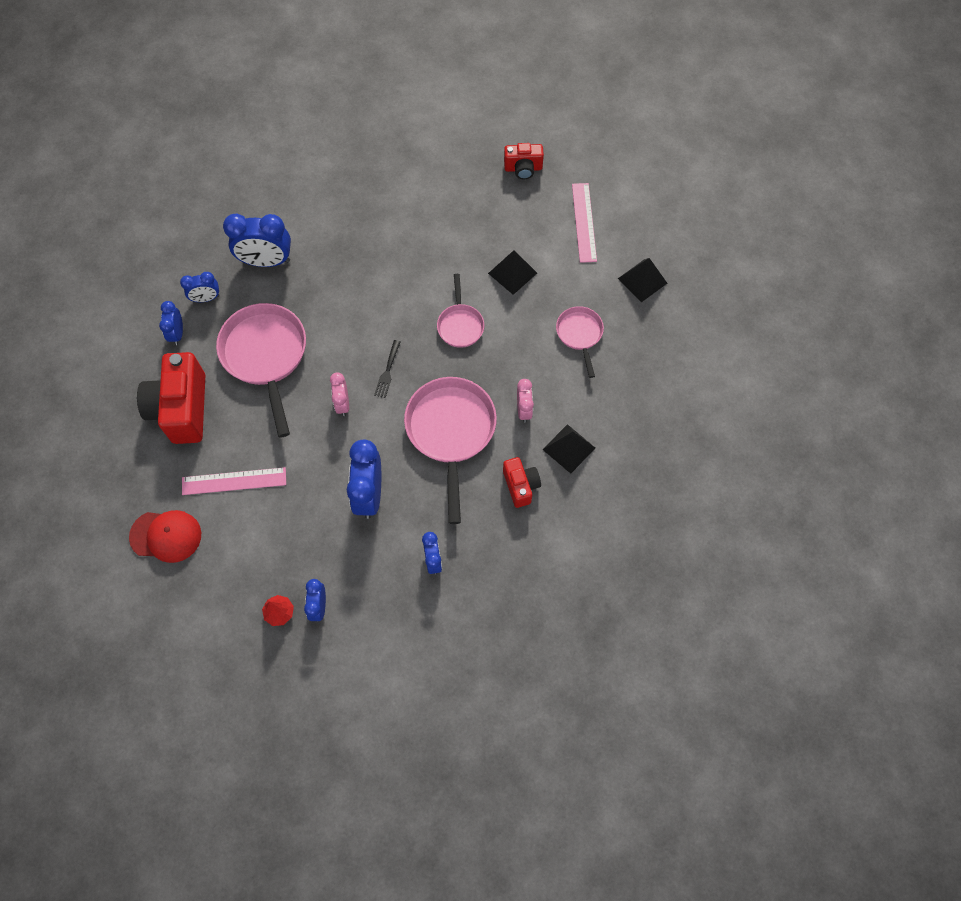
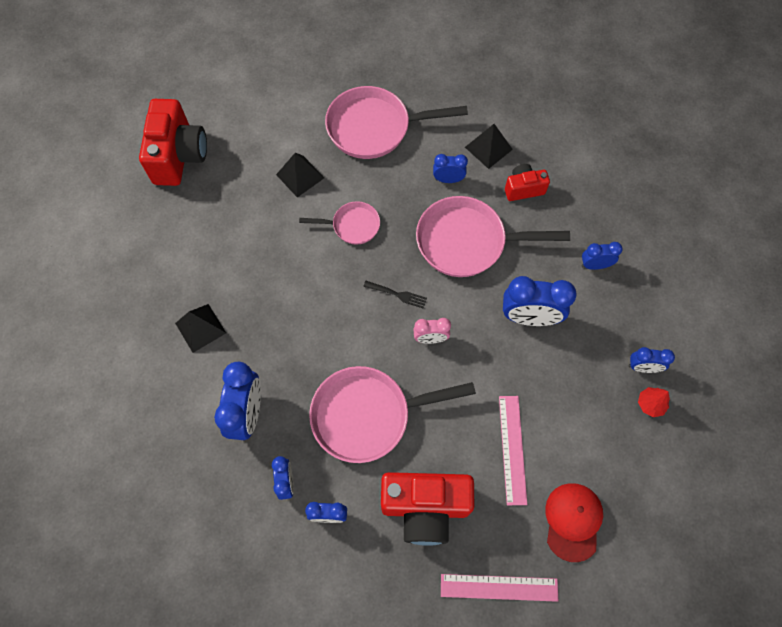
camera: 85 degrees left, 0 degrees up
red camera [504,143,544,179] -> red camera [139,99,207,186], size x1.86
pink clock [517,379,534,423] -> blue clock [433,154,468,183]
pink pan [556,306,604,378] -> pink pan [325,86,468,159], size x1.85
pink ruler [572,183,597,263] -> pink ruler moved to [441,574,558,602]
black pyramid [618,258,667,302] -> black pyramid moved to [175,304,226,353]

